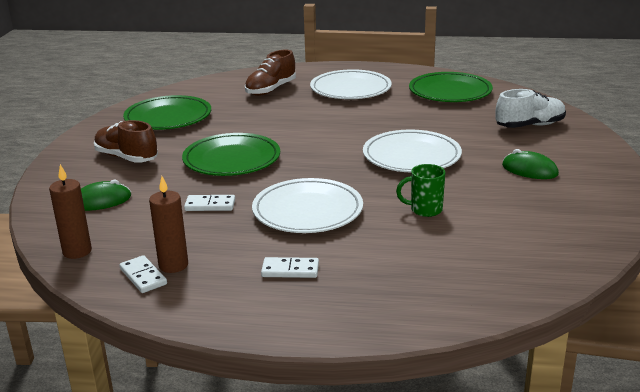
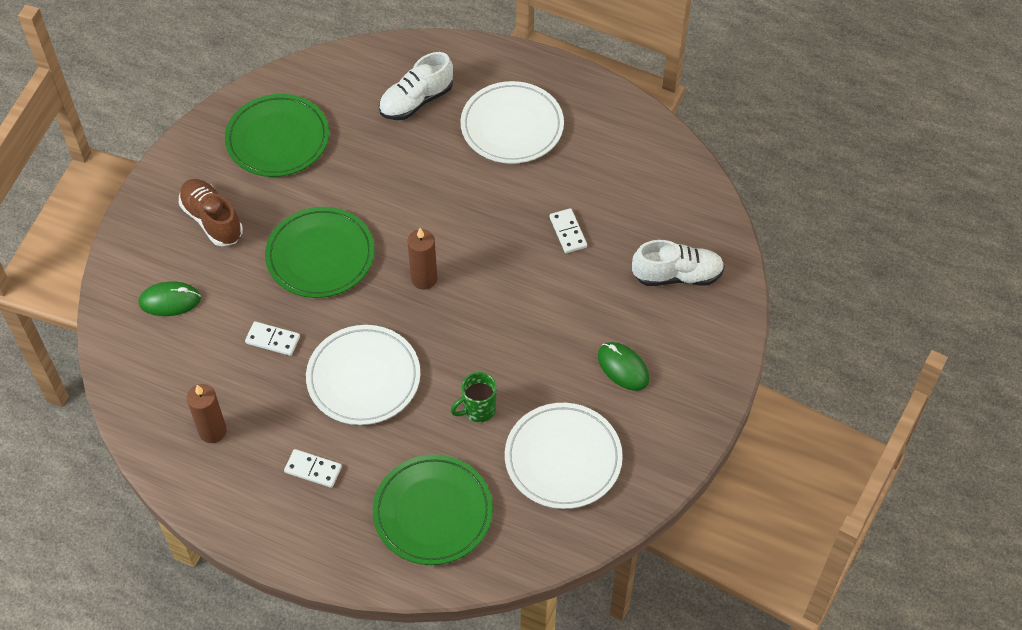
camera: 15 degrees right, 30 degrees up
brown candle [49,164,92,259] -> brown candle moved to [408,228,437,290]
white domino [120,255,167,293] -> white domino moved to [550,208,587,253]
brown shoe [245,50,296,96] -> white shoe [379,52,453,120]
white plate [363,130,462,172] -> white plate moved to [505,403,623,509]
green mug [396,164,445,217] -> green mug turned 45 degrees counterclockwise [451,372,497,422]
green plate [409,72,493,102] -> green plate moved to [373,455,493,565]

